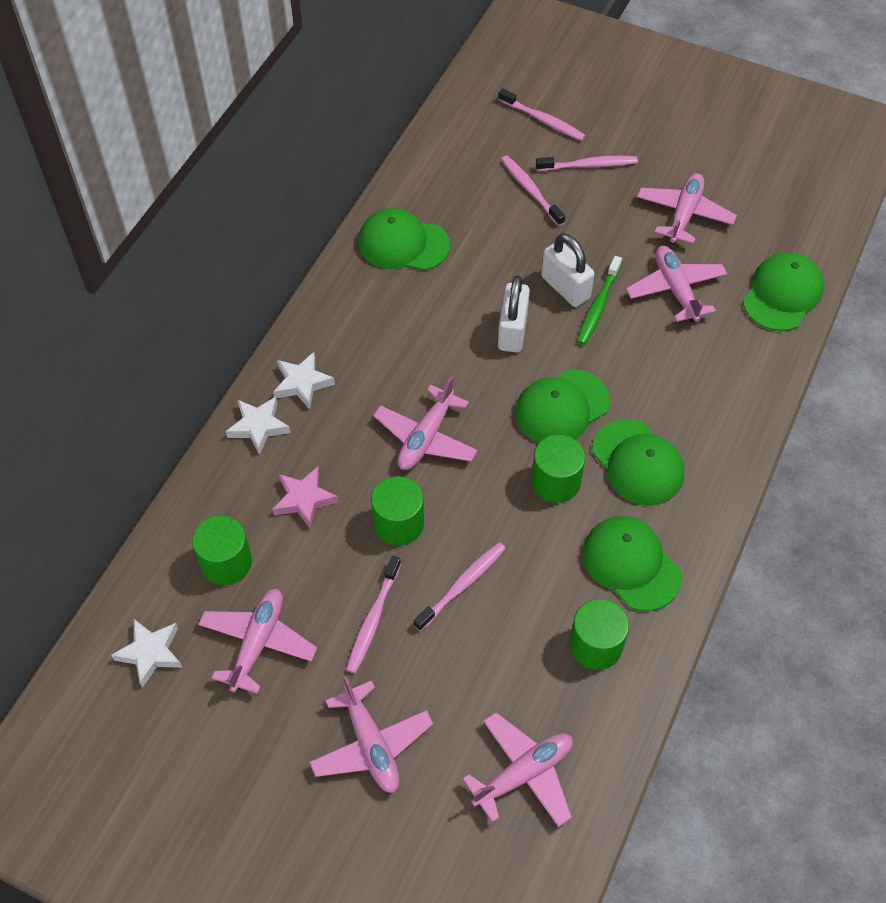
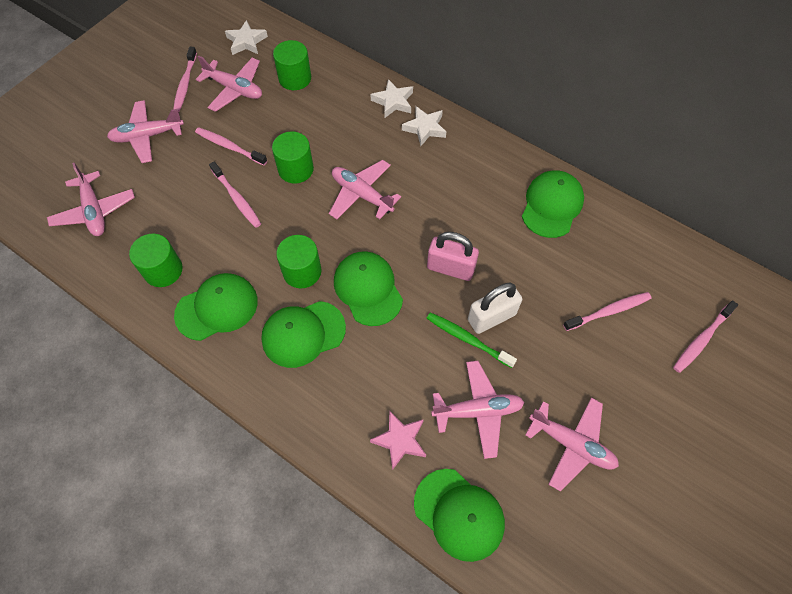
camera: 100 degrees right, 5 degrees up
pink star [273,467,338,528] -> pink star moved to [370,411,426,470]
white padlock [498,275,530,353] -> pink padlock [427,232,479,281]
pink toothbrush [536,156,638,171] -> pink toothbrush moved to [173,47,197,112]

